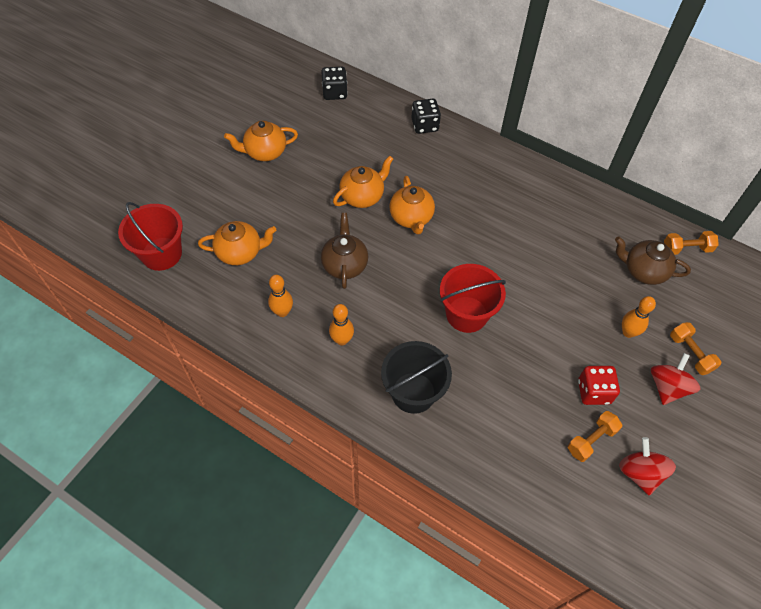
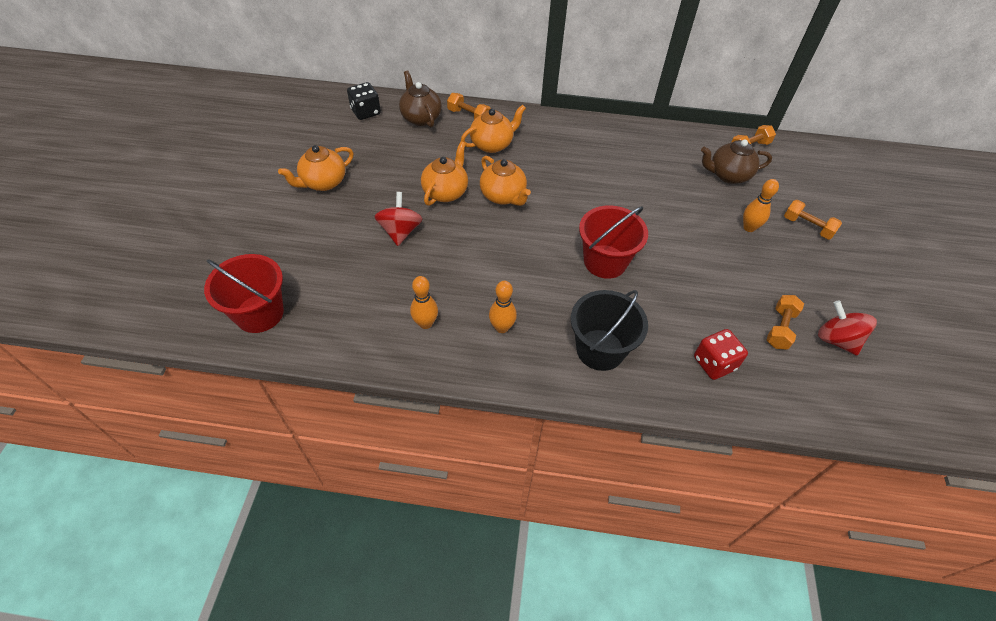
camera: 25 degrees left, 5 degrees down
orange teapot [198,221,276,265] -> orange teapot moved to [461,105,526,153]
brown teapot [321,213,368,289] -> brown teapot moved to [399,71,442,127]
black dice [411,99,441,134] -> orange dumbbell [447,93,491,120]
red dice [578,366,620,405] -> red dice moved to [694,329,748,380]
red spinning top [651,353,701,405] -> red spinning top moved to [374,192,422,246]

